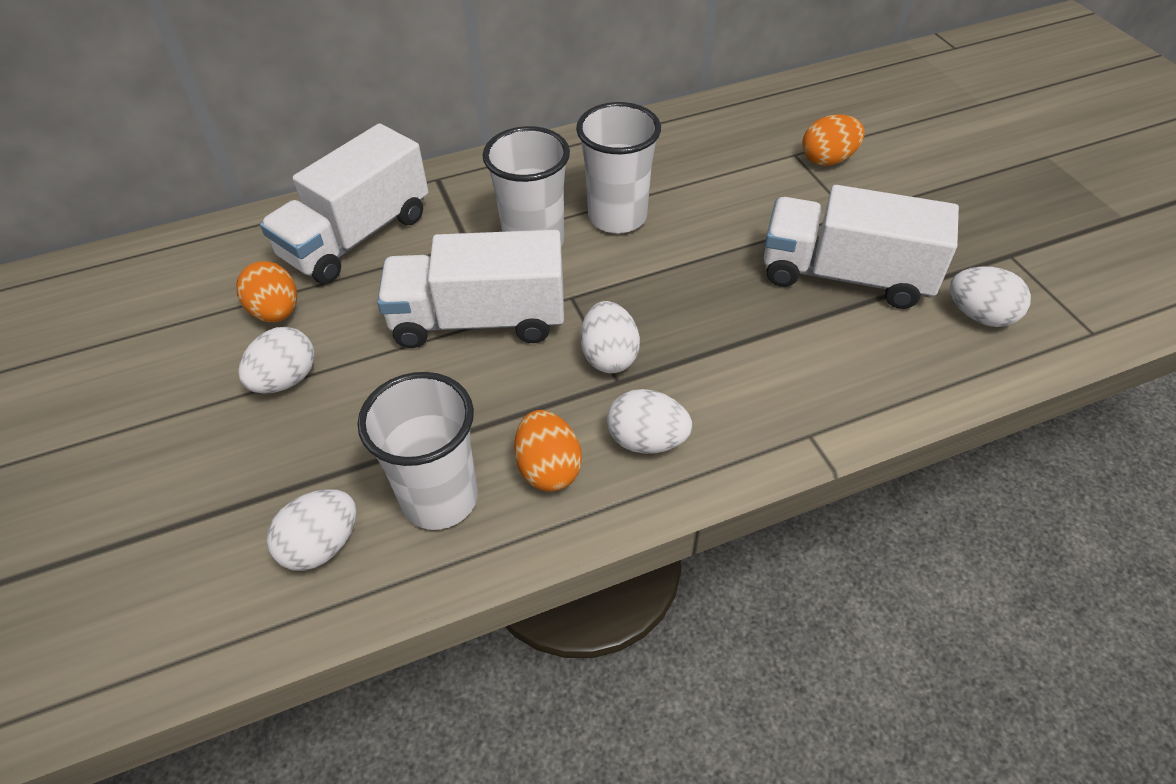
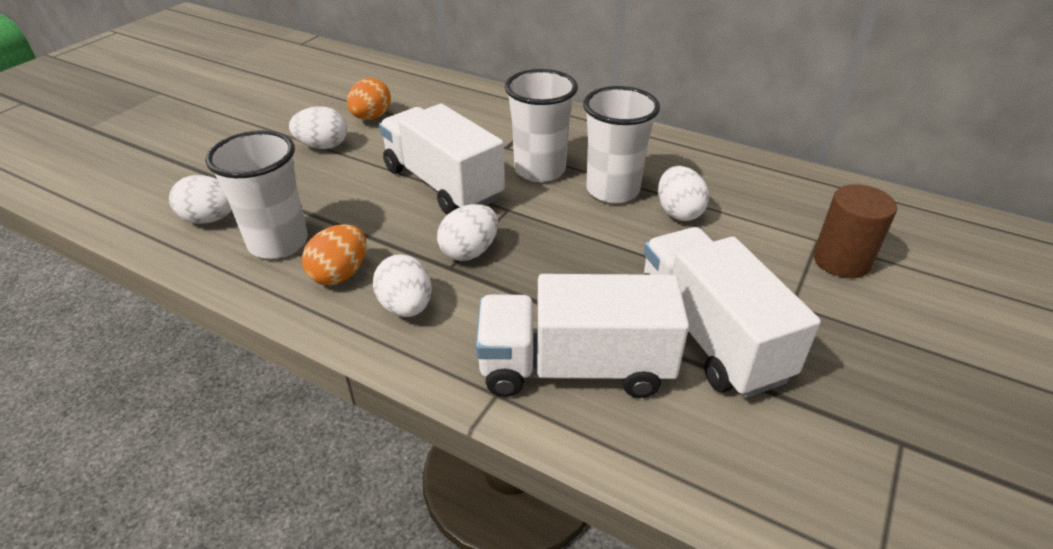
camera: 50 degrees right, 10 degrees down
white truck [260,123,429,284] -> white truck moved to [476,274,689,398]
orange egg [802,114,865,166] -> brown cylinder [813,184,897,278]
white egg [950,267,1031,327] -> white egg moved to [658,166,709,221]

